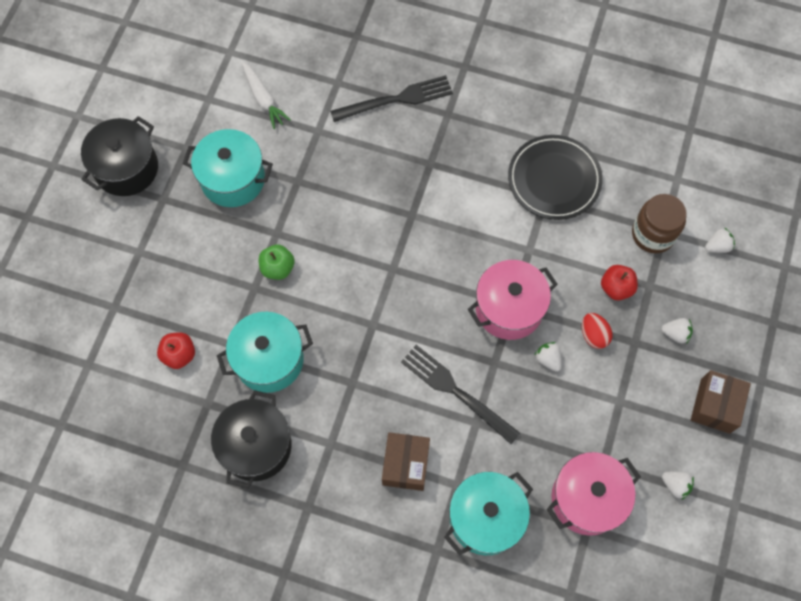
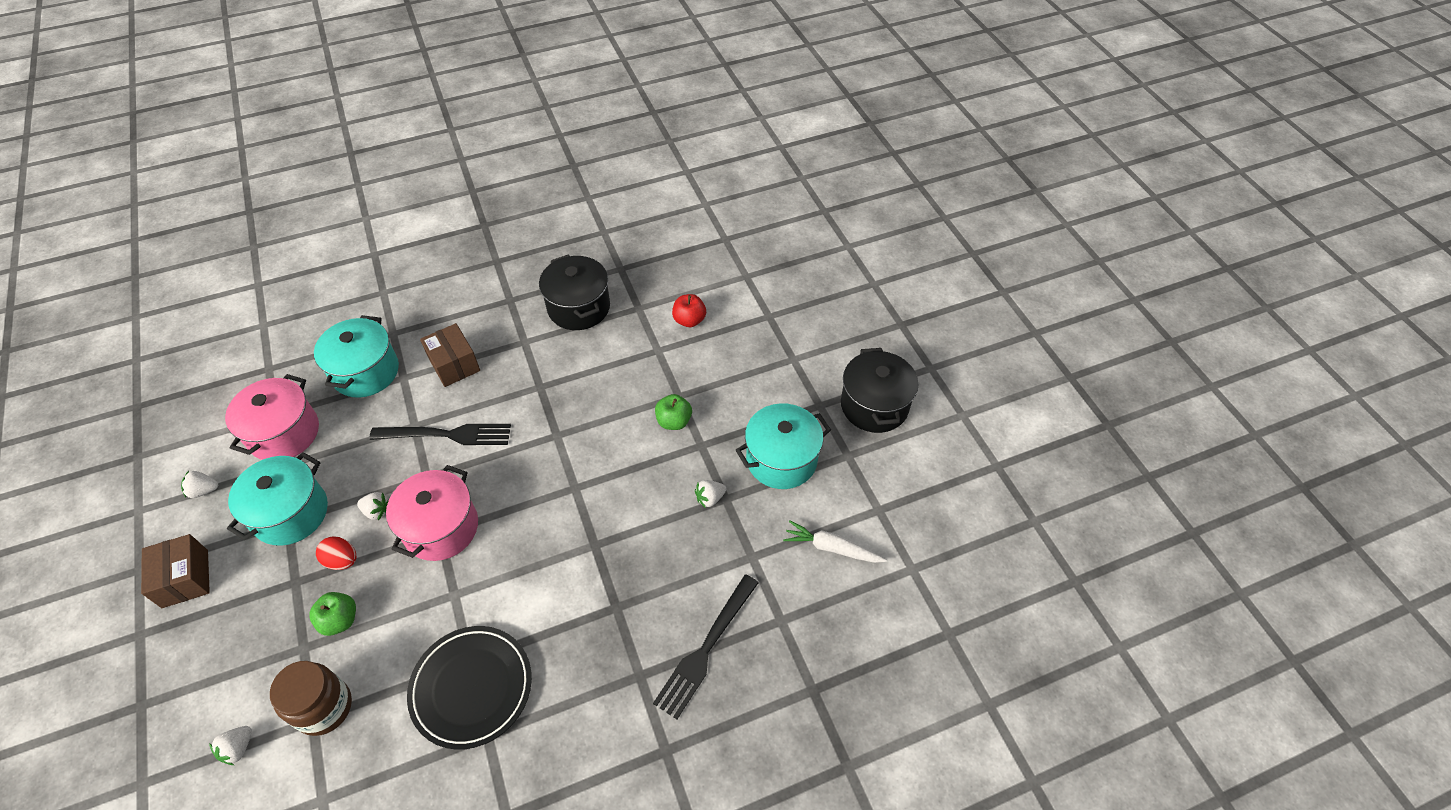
camera: 140 degrees right, 15 degrees down
turquoise pot [217,312,313,393] -> turquoise pot moved to [227,452,328,546]
red apple [601,265,638,301] -> green apple [309,592,356,636]
white strawberry [661,318,693,343] -> white strawberry moved to [695,480,726,508]

